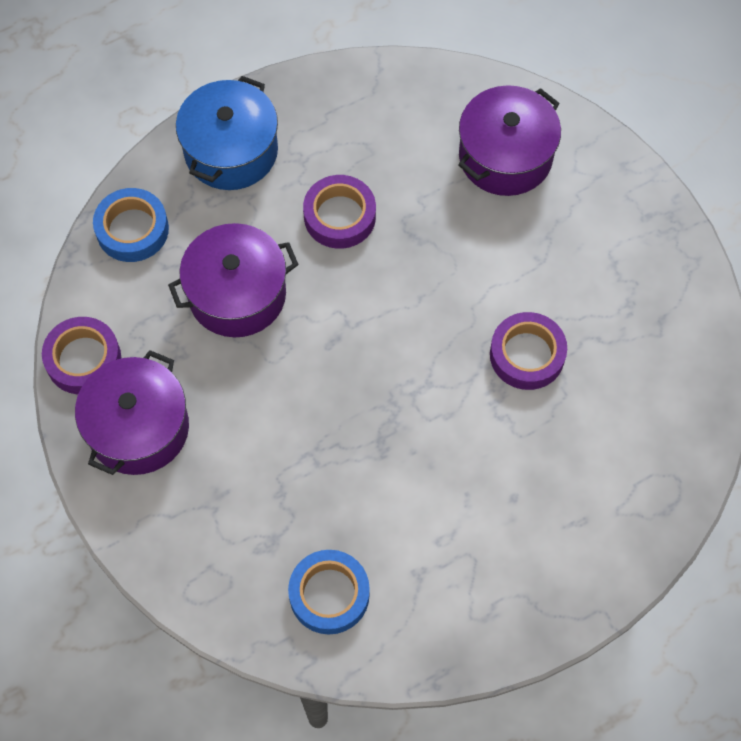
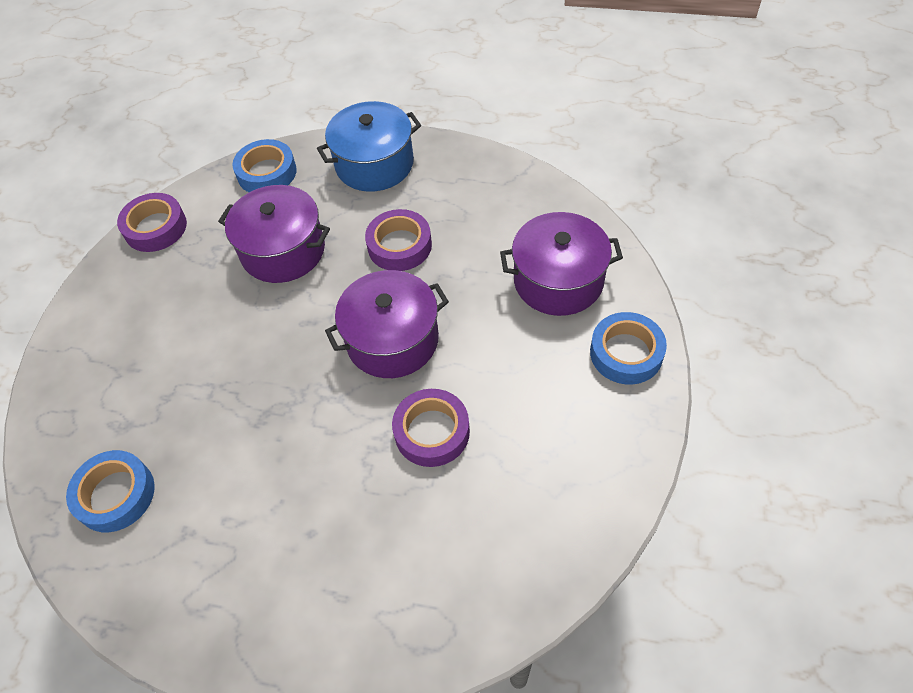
camera: 45 degrees right, 10 degrees down
purple pot [75,350,189,475] -> purple pot moved to [325,270,449,378]
none -> blue tape [590,312,667,385]

